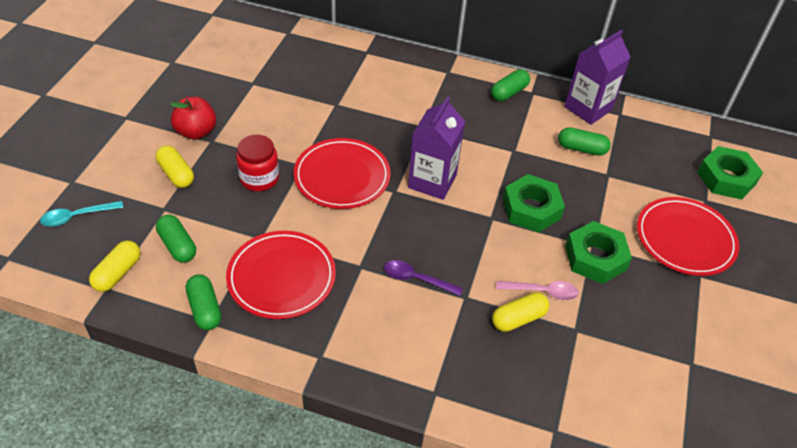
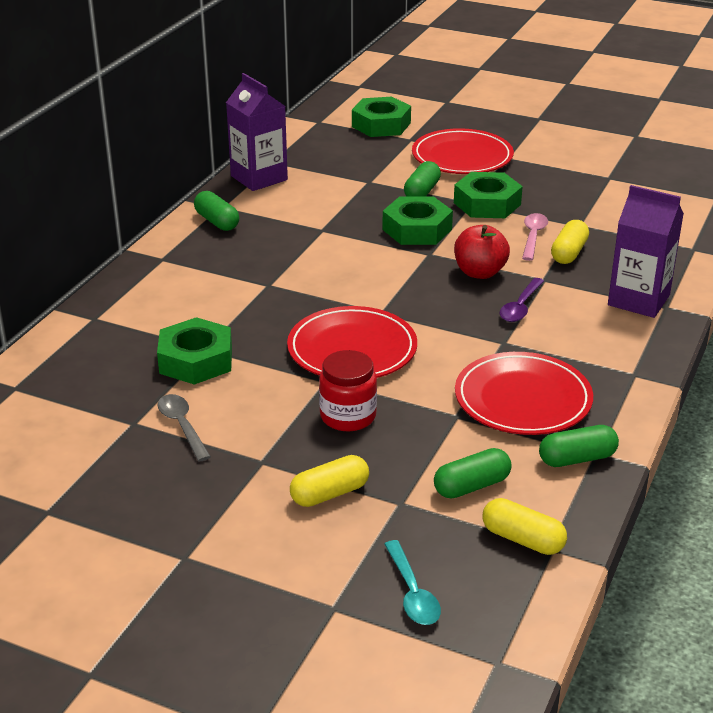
camera: 80 degrees left, 15 degrees down
red apple [170,97,216,140] -> red apple moved to [454,225,510,279]
purple carton [408,97,465,200] -> purple carton moved to [608,185,684,318]
yellow capsule [492,292,549,332] -> yellow capsule turned 45 degrees clockwise [551,220,589,264]
green capsule [558,127,611,156] -> green capsule moved to [404,161,441,197]
none -> green nut [157,317,232,385]
none -> grey spoon [158,394,211,461]

